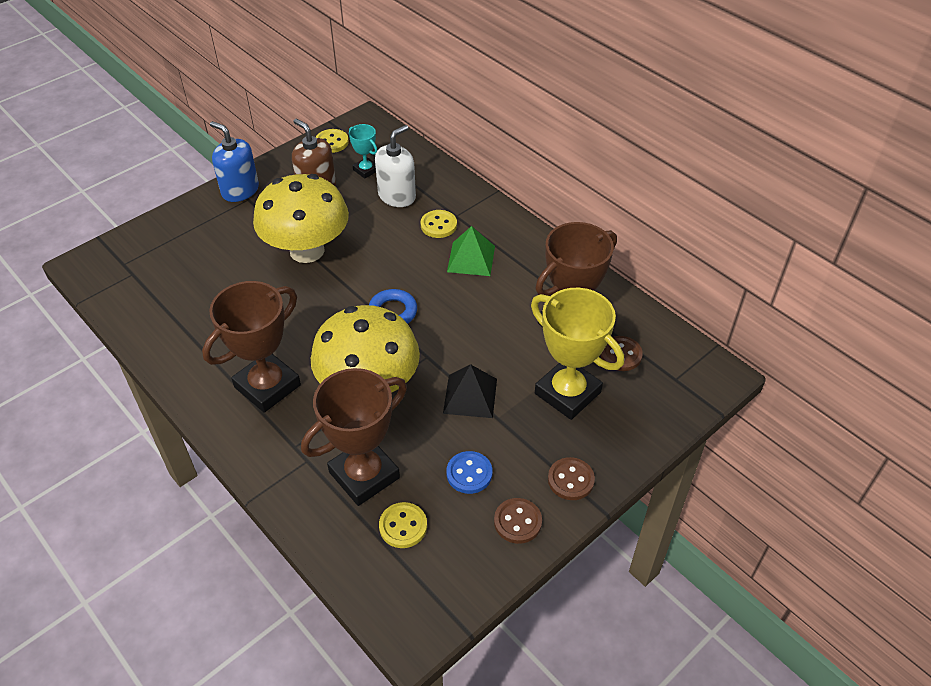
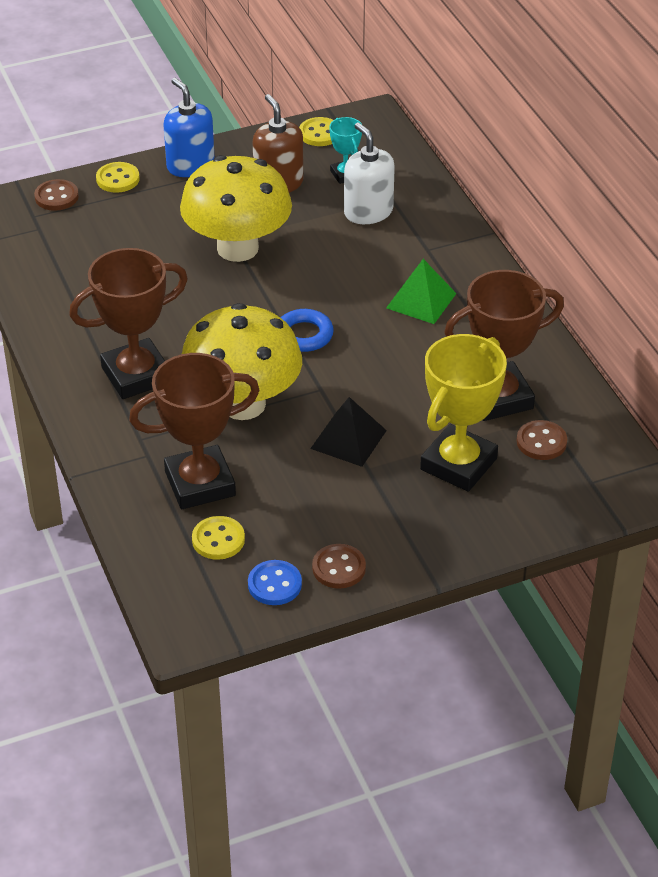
camera: 20 degrees right, 5 degrees down
white soap dispenser [375,125,416,207] -> white soap dispenser turned 90 degrees counterclockwise [344,123,395,224]
yellow button [421,210,457,238] -> yellow button moved to [96,162,140,193]
blue button [447,451,493,494] -> blue button moved to [248,560,302,605]
yellow trophy [531,288,624,420] -> yellow trophy turned 60 degrees clockwise [420,334,507,492]
brown button [548,457,595,500] -> brown button moved to [34,179,79,211]

